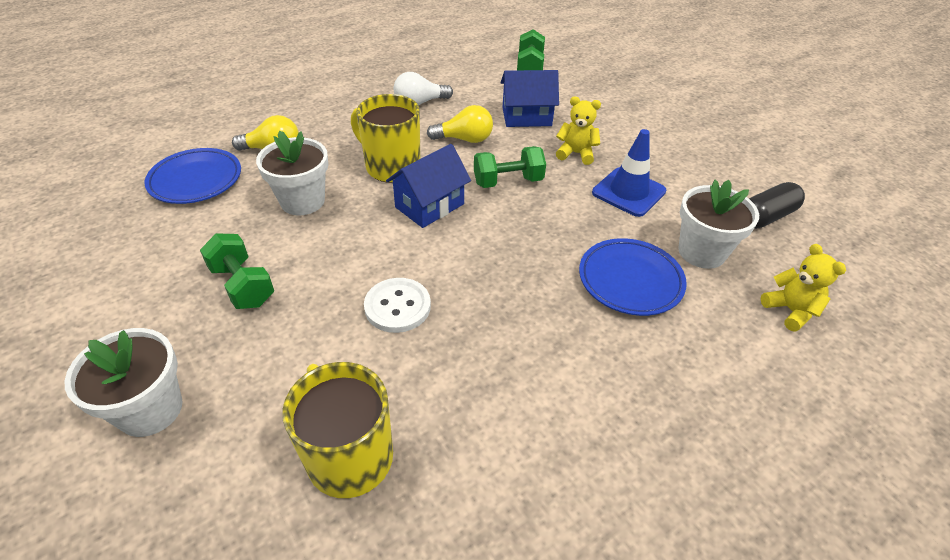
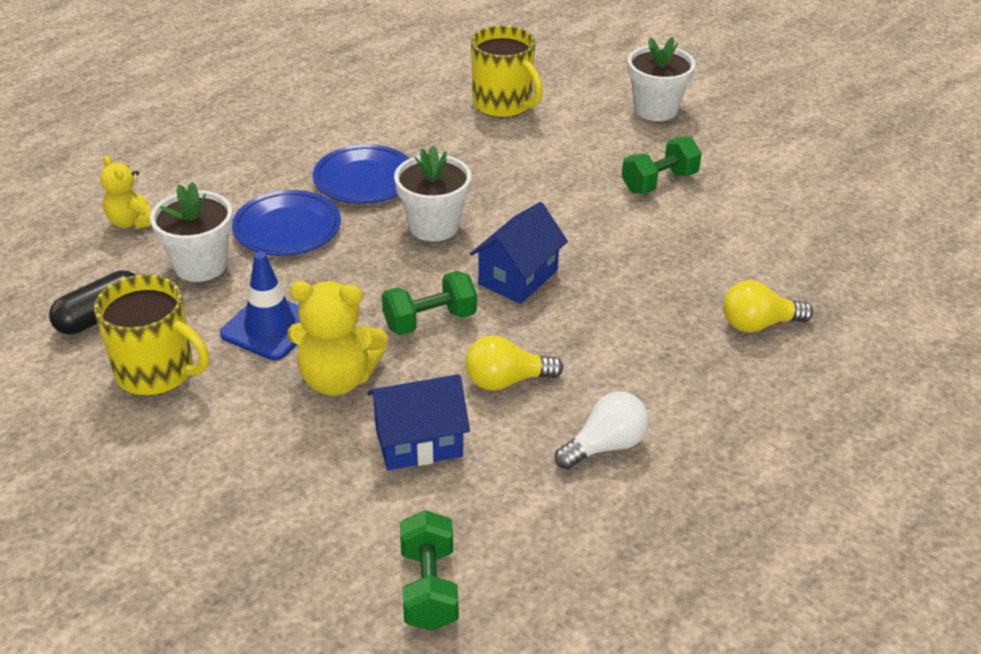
camera: 170 degrees right, 5 degrees down
blue plate [144,148,241,204] -> blue plate moved to [313,144,410,204]
green dumbbell [200,233,274,309] -> green dumbbell turned 75 degrees counterclockwise [622,137,702,194]
white flower pot [256,131,328,215] -> white flower pot moved to [394,146,471,241]
yellow mug [351,94,420,183] -> yellow mug moved to [94,274,209,396]
white button [364,278,431,333] -> none
yellow teddy bear [556,96,601,165] -> yellow teddy bear [287,281,388,396], size x1.56

